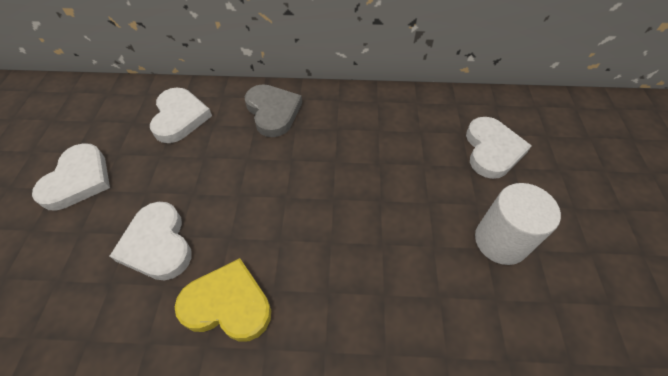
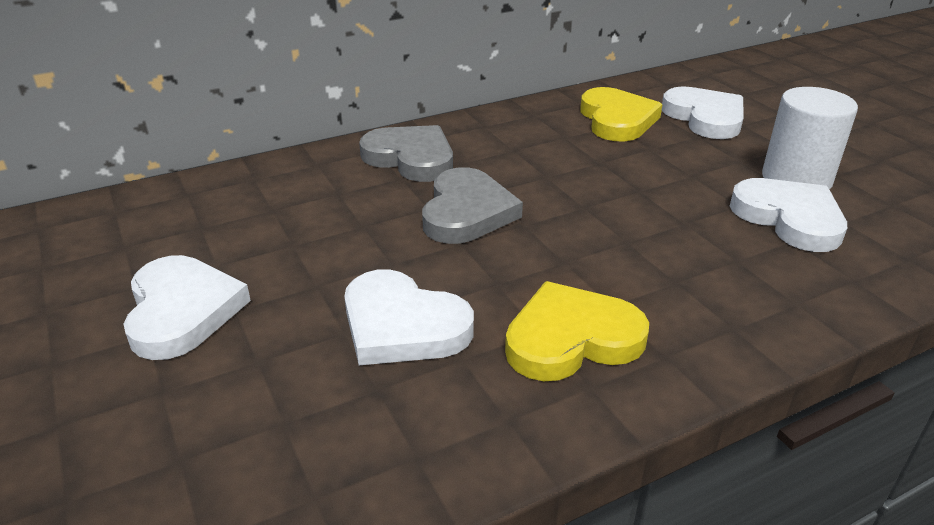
camera: 30 degrees left, 20 degrees down
white heart [150,88,212,143] -> white heart moved to [730,178,847,252]
none -> grey heart [422,167,523,244]
none -> yellow heart [580,87,663,141]

